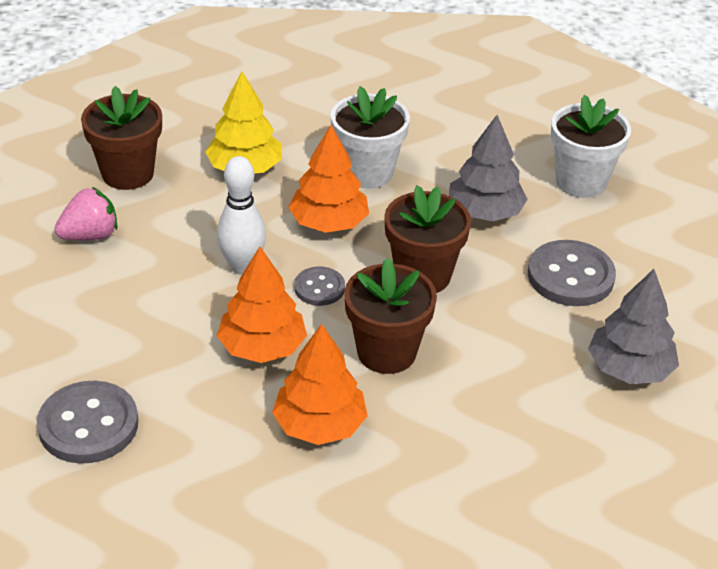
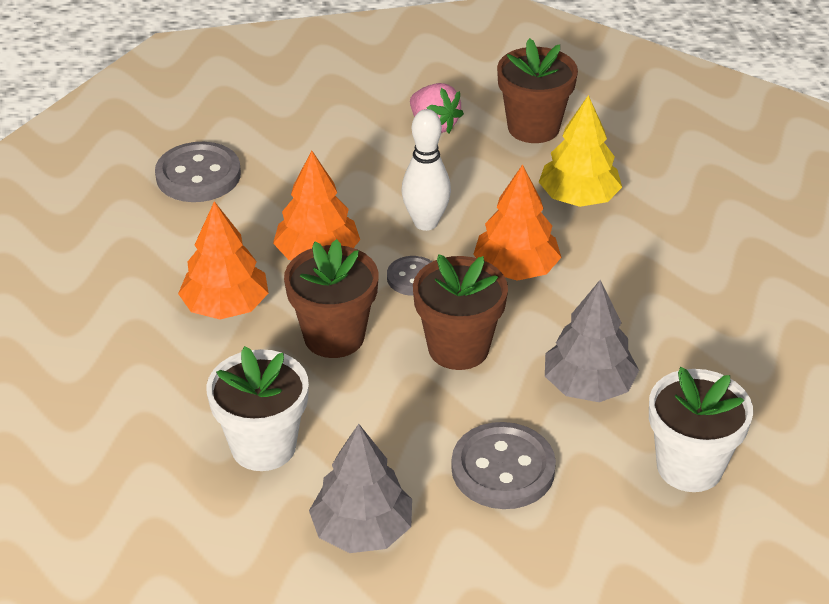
camera: 80 degrees right, 0 degrees up
white flower pot [331,86,410,189] -> white flower pot moved to [206,346,309,471]

